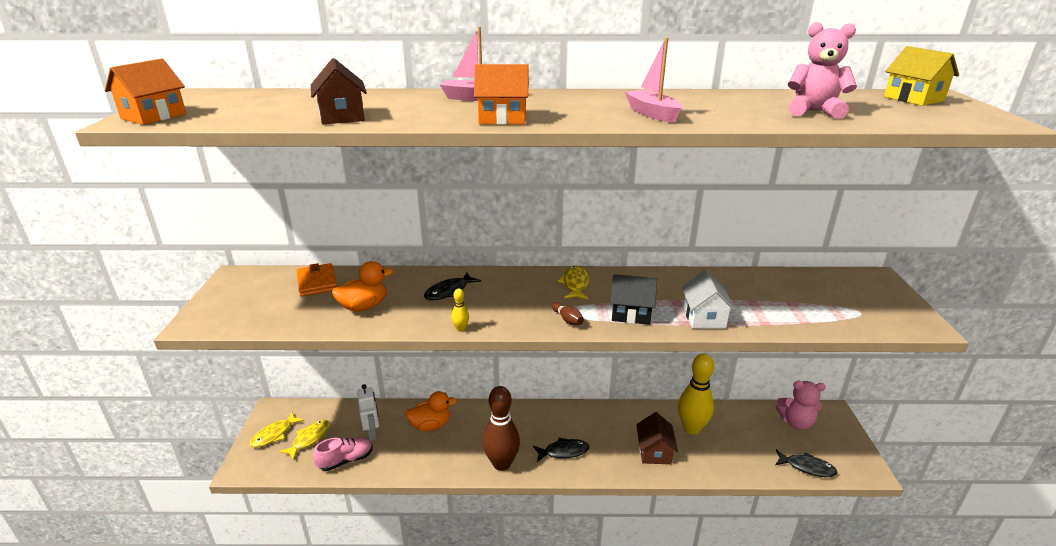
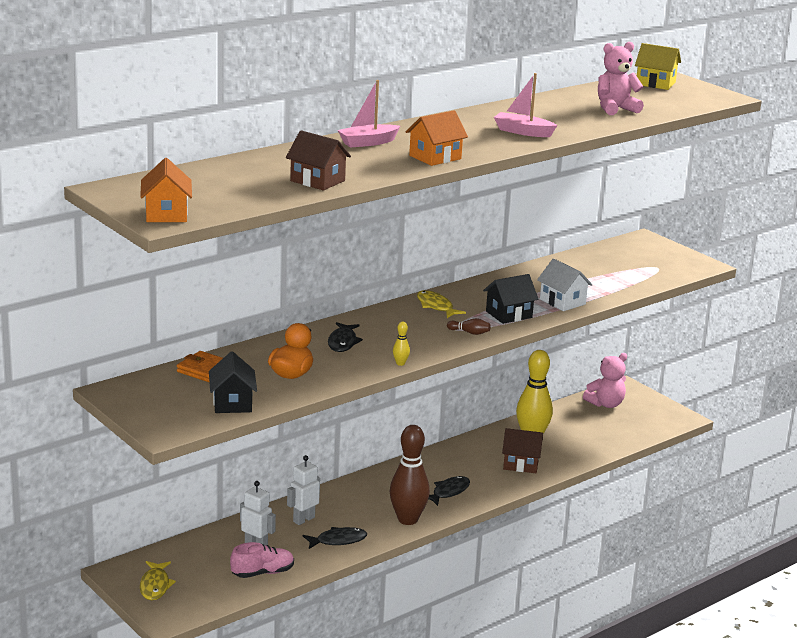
camera: 40 degrees left, 5 degrees down
yellow fish [279,420,330,460] -> none
pink shoe [313,438,373,471] -> pink shoe turned 45 degrees clockwise [230,542,294,578]
orange duck [405,391,457,431] -> white robot [287,455,320,525]
brown house [636,412,678,464] -> brown house turned 45 degrees counterclockwise [502,428,543,473]
black fish [775,449,838,477] -> black fish moved to [303,527,367,549]
none -> black house [209,351,257,413]

